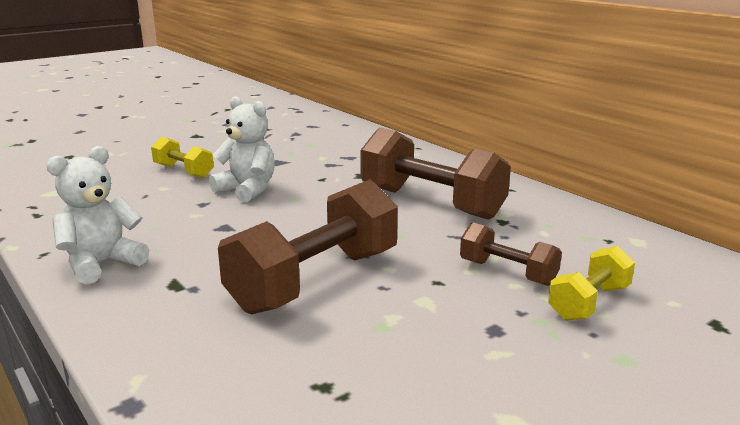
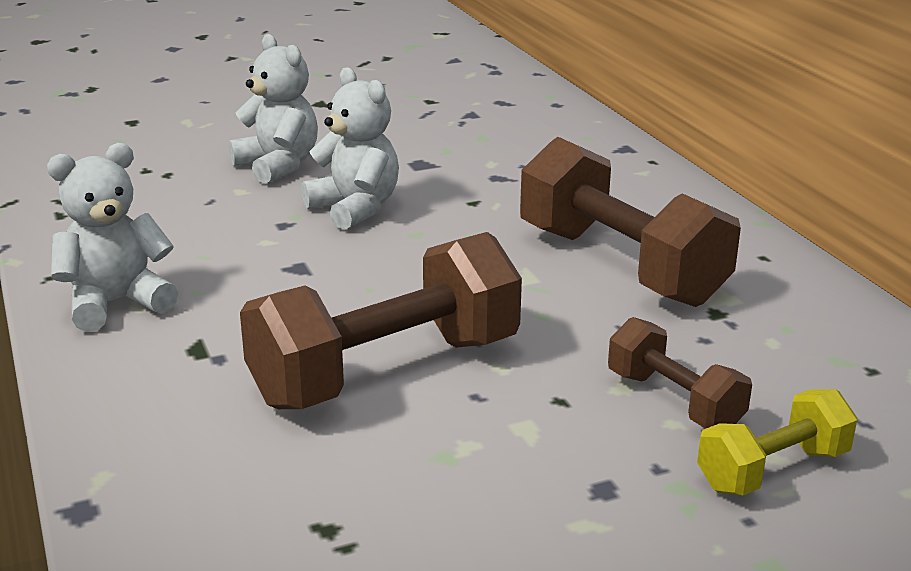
camera: 15 degrees right, 5 degrees up
yellow dumbbell [151,136,214,178] -> white teddy bear [229,34,318,184]

